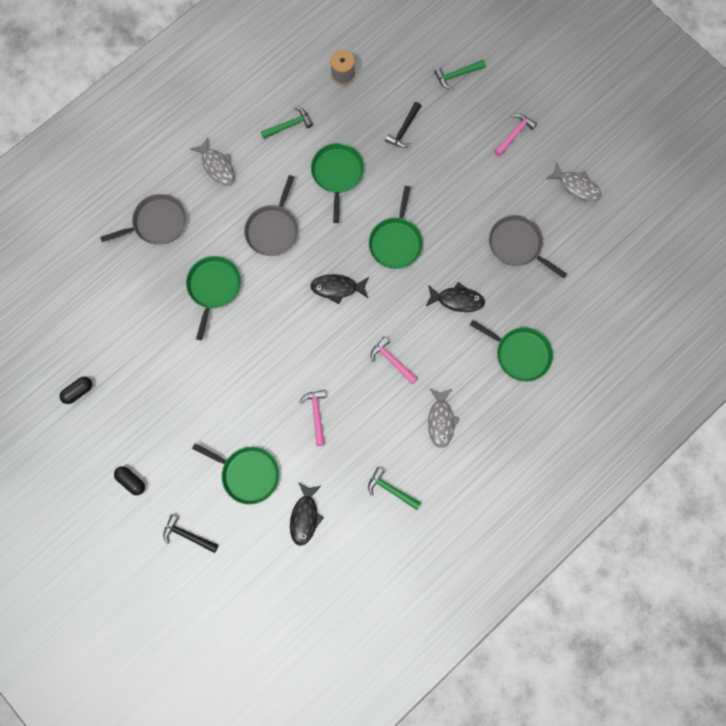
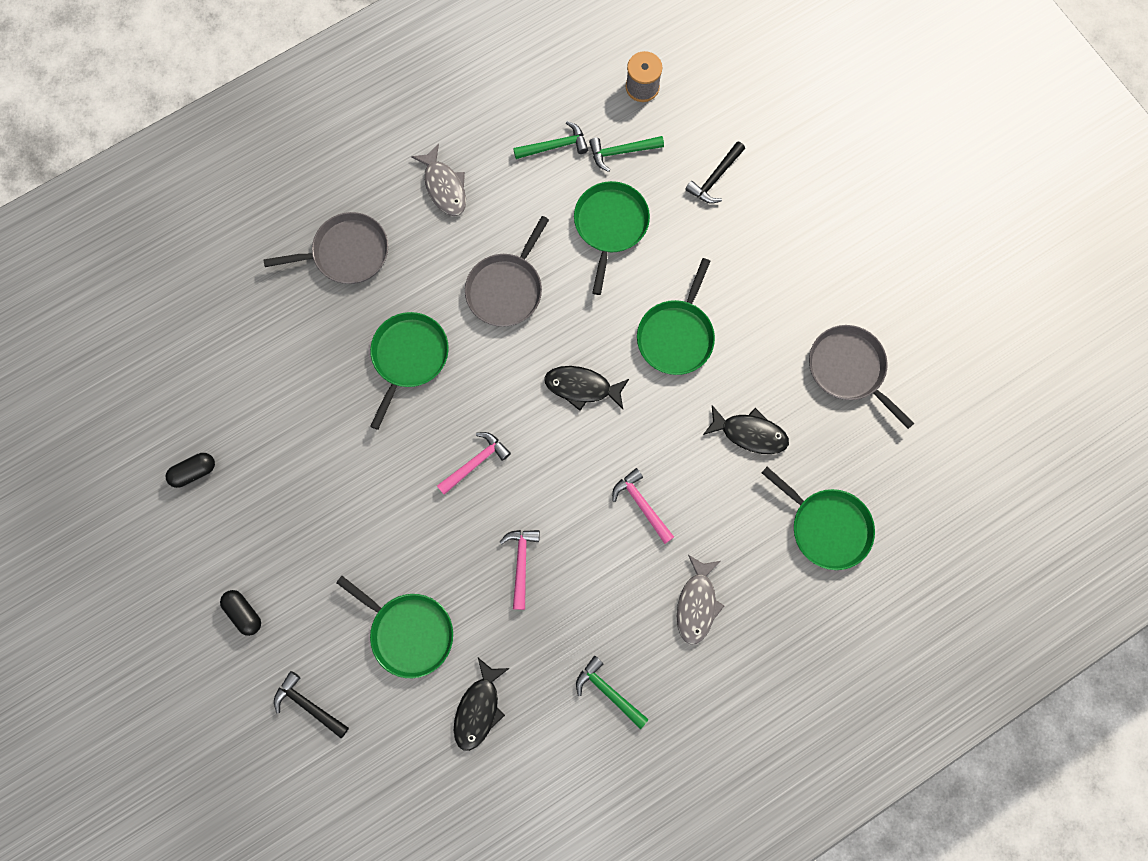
camera: 10 degrees right, 0 degrees up
green hammer [434,60,486,90] -> green hammer moved to [589,136,664,172]
pink hammer [494,114,537,157] -> pink hammer moved to [437,432,511,495]
grey fish [546,162,602,202] -> none

